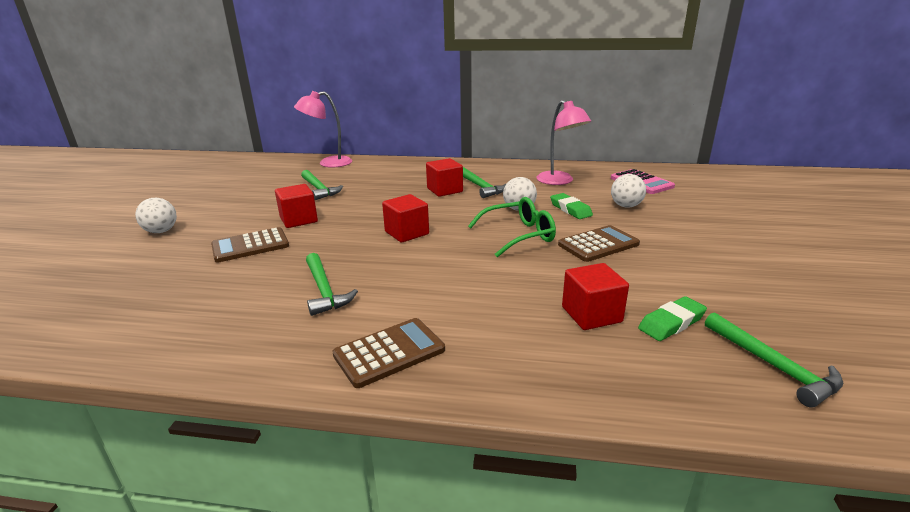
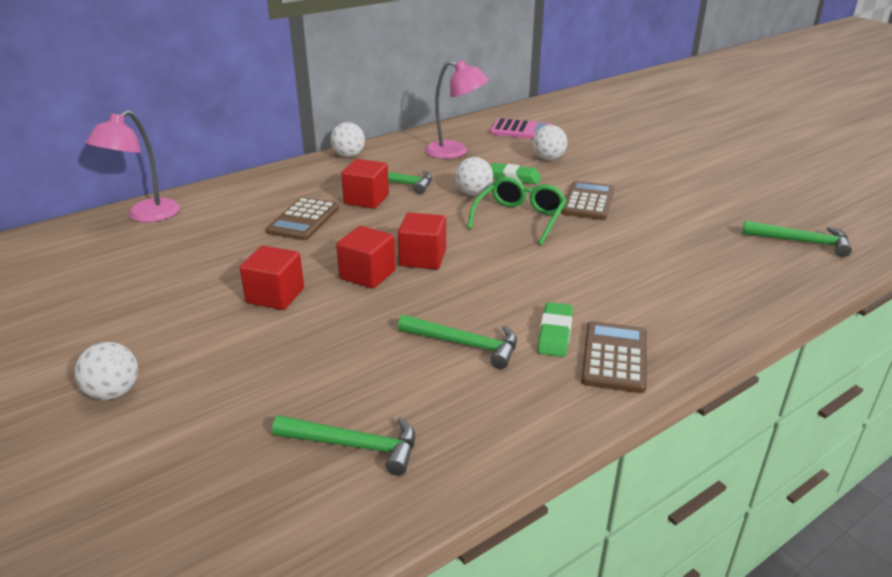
camera: 45 degrees left, 5 degrees up
brown calculator [211,227,289,263] -> brown calculator moved to [266,197,339,240]
green hammer [301,170,343,200] -> green hammer moved to [272,415,415,476]
red cube [562,263,629,330] -> red cube moved to [336,226,396,289]
green eraser [638,296,707,341] -> green eraser moved to [537,302,573,357]
none -> white ball [330,122,365,157]

